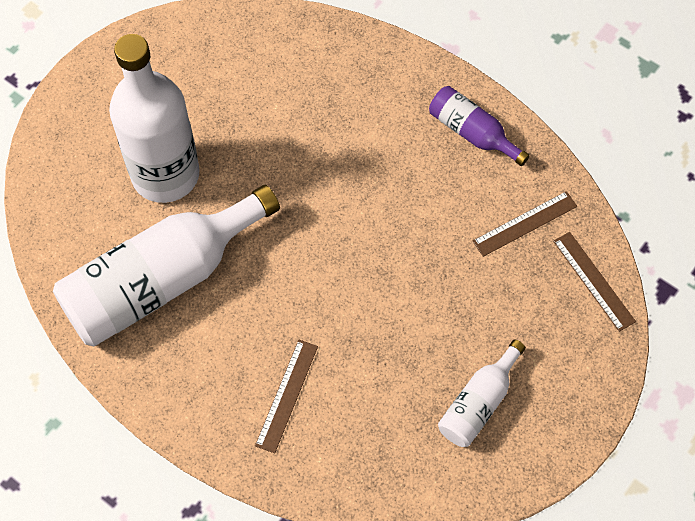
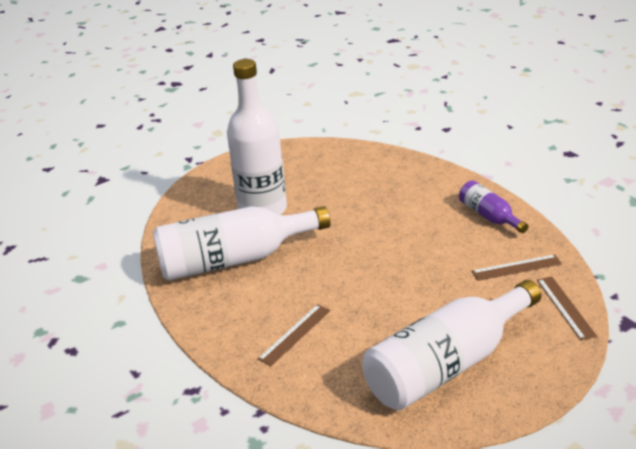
camera: 20 degrees right, 30 degrees down
white bottle [438,339,526,447] -> white bottle [362,280,542,410], size x2.01

